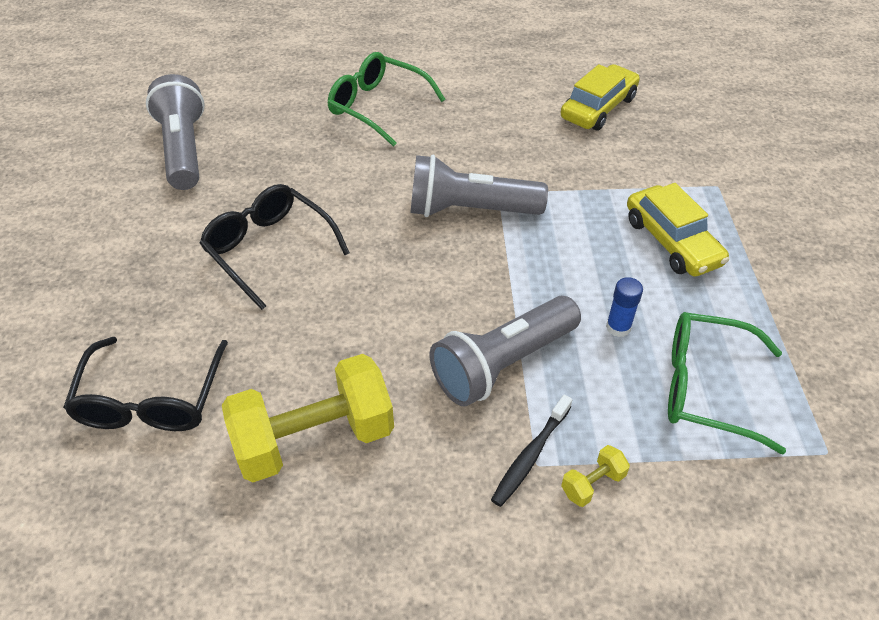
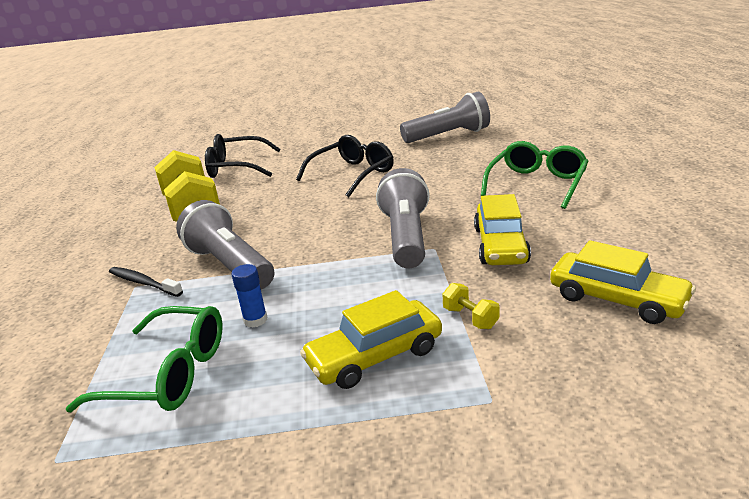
camera: 90 degrees right, 20 degrees down
yellow dumbbell [561,445,630,507] -> yellow dumbbell moved to [443,283,500,329]
green glasses [668,312,786,454] -> green glasses turned 90 degrees clockwise [66,306,222,412]
none -> yellow car [474,194,531,265]

